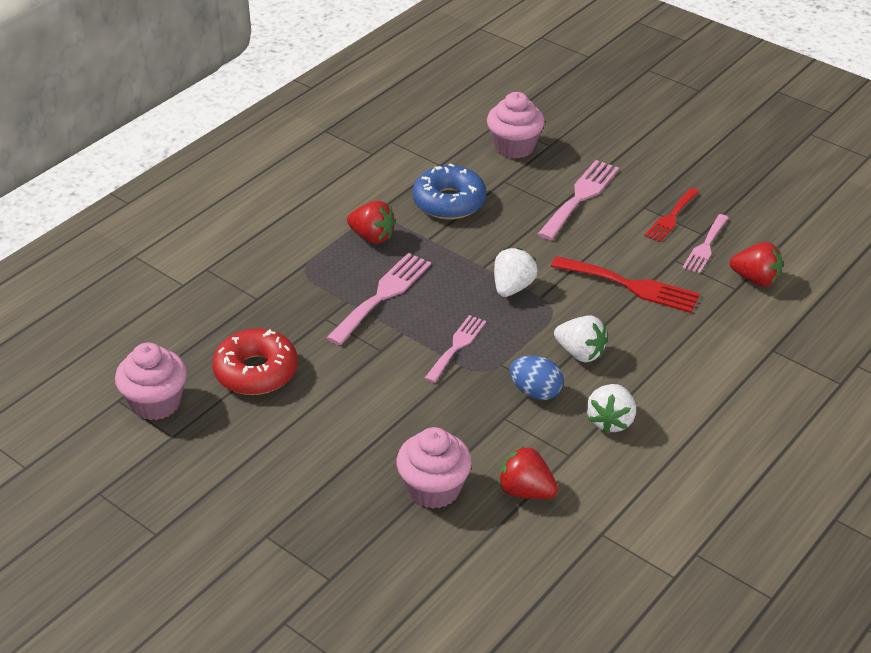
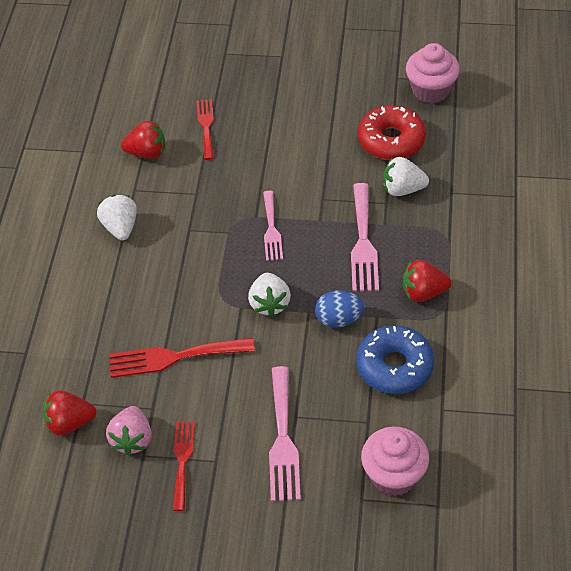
camera: 150 degrees right, 10 degrees up
pink cupcake [396,427,472,509] -> red fork [197,99,214,160]
blue egg [510,356,563,400] -> blue egg moved to [315,290,365,328]
white strawberry [554,315,608,363] -> white strawberry moved to [383,157,429,196]
pink fork [682,214,729,274] -> pink strawberry [106,406,152,456]

